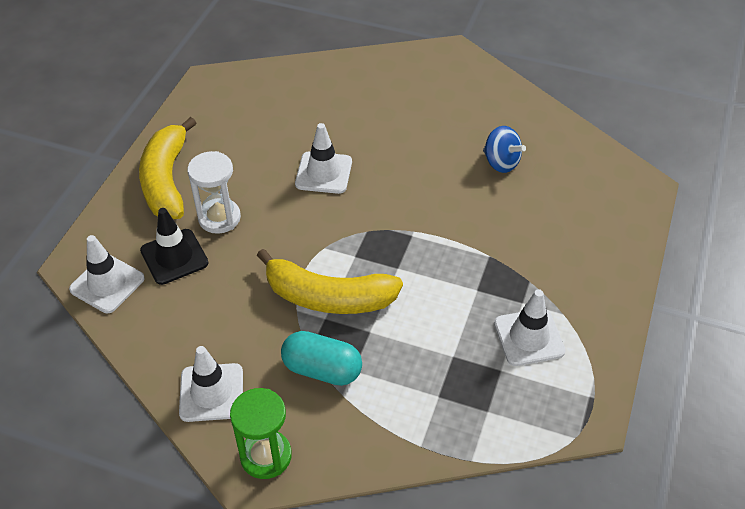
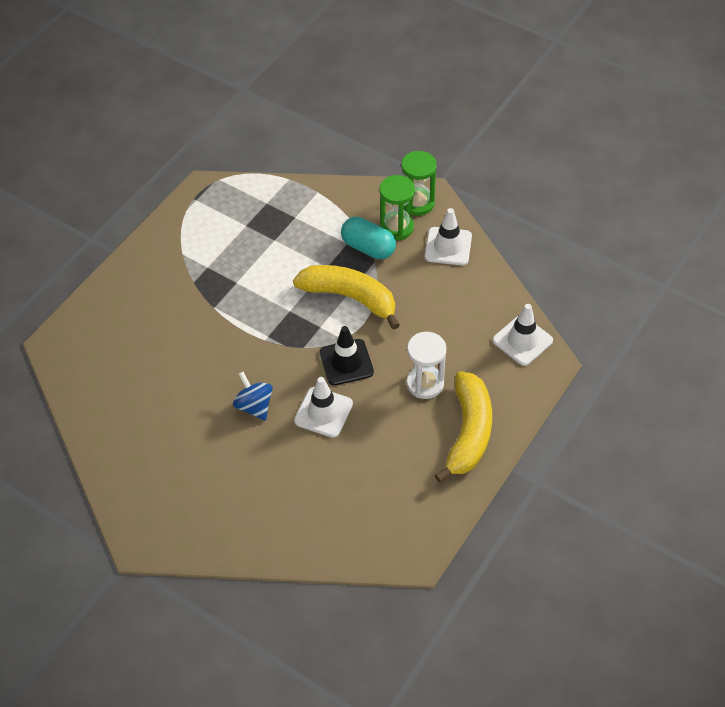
camera: 165 degrees left, 5 degrees up
black traffic cone [140,208,209,285] -> black traffic cone moved to [320,326,374,386]
blue spinning top [483,126,526,173] -> blue spinning top moved to [233,372,273,421]
white traffic cone [494,289,566,366] -> none
none -> green hourglass [379,175,415,240]

